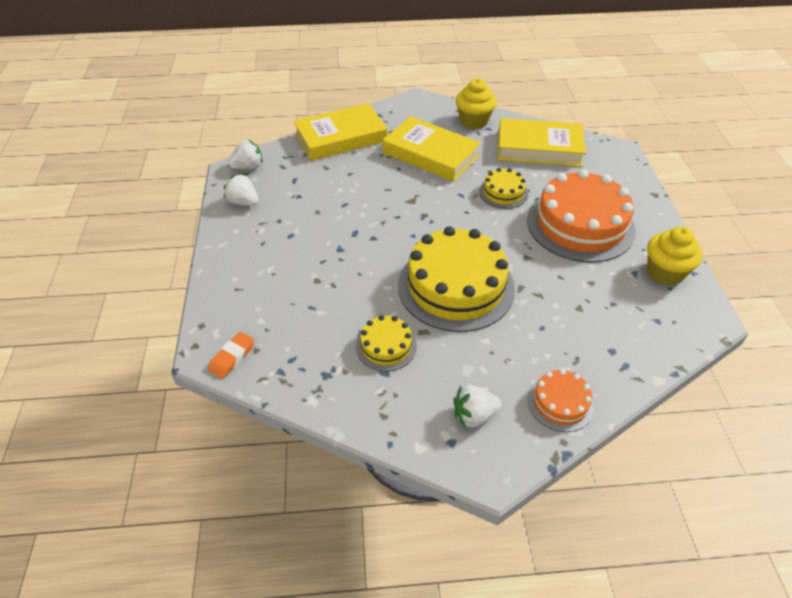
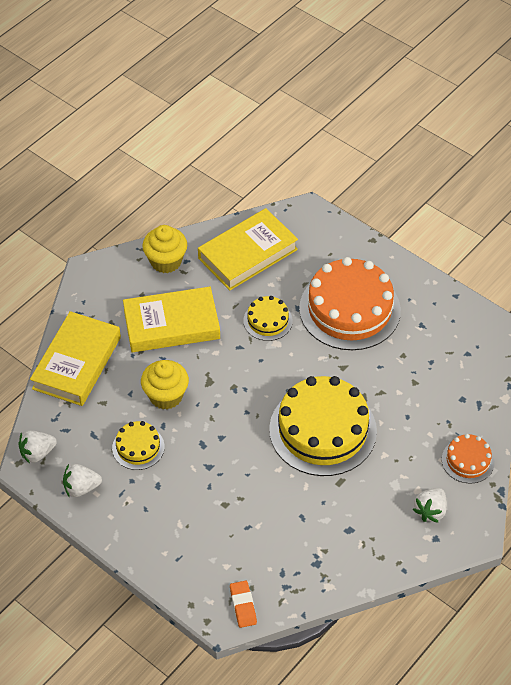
camera: 45 degrees left, 5 degrees up
white strawberry [228,140,263,169] -> white strawberry turned 135 degrees counterclockwise [19,430,57,464]
yellow cake [356,315,417,372] -> yellow cake moved to [112,421,165,470]
yellow cupcake [647,226,703,286] -> yellow cupcake moved to [141,360,189,409]

